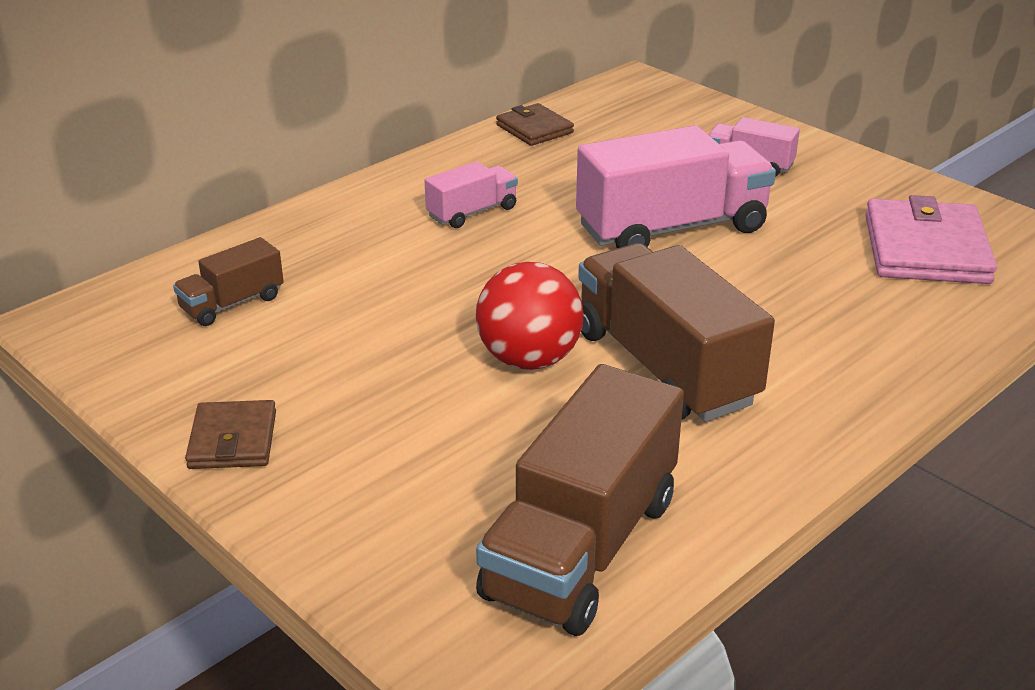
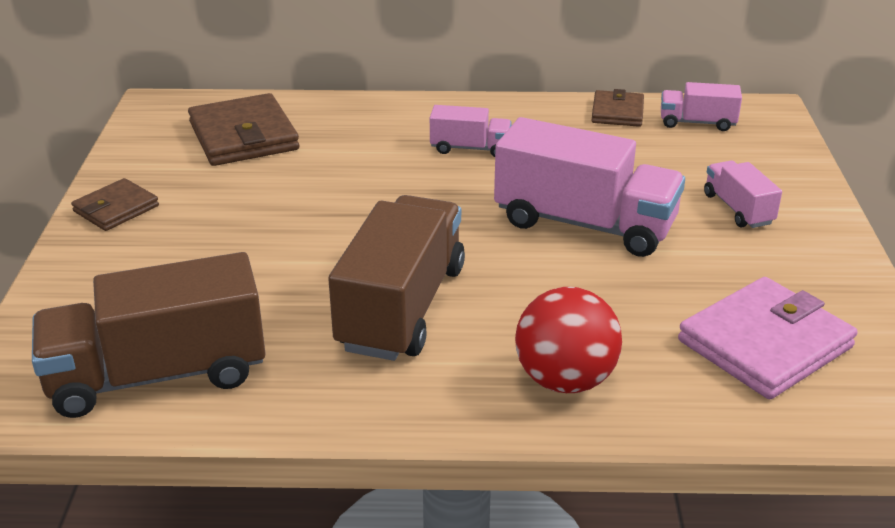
camera: 45 degrees right, 0 degrees up
brown truck [173,237,284,326] -> brown wallet [188,93,299,166]
red ball [476,262,584,370] -> red ball moved to [515,287,622,393]
none -> pink truck [661,82,742,131]

